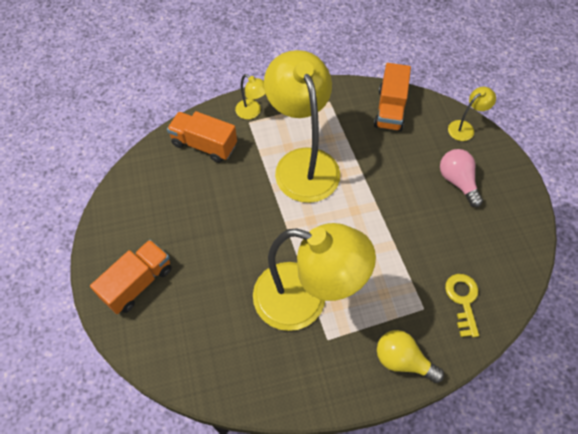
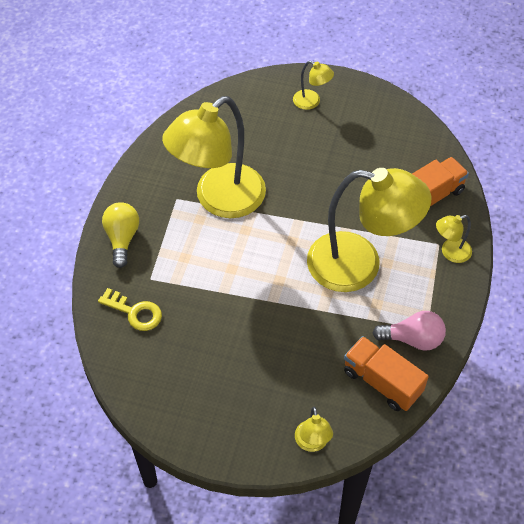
camera: 120 degrees right, 5 degrees down
orange truck [90,240,172,314] -> yellow lamp [293,61,334,110]
yellow light bulb [377,330,444,383] -> yellow light bulb turned 60 degrees counterclockwise [102,202,139,268]
pink light bulb [440,149,483,207] -> pink light bulb moved to [373,311,446,351]

